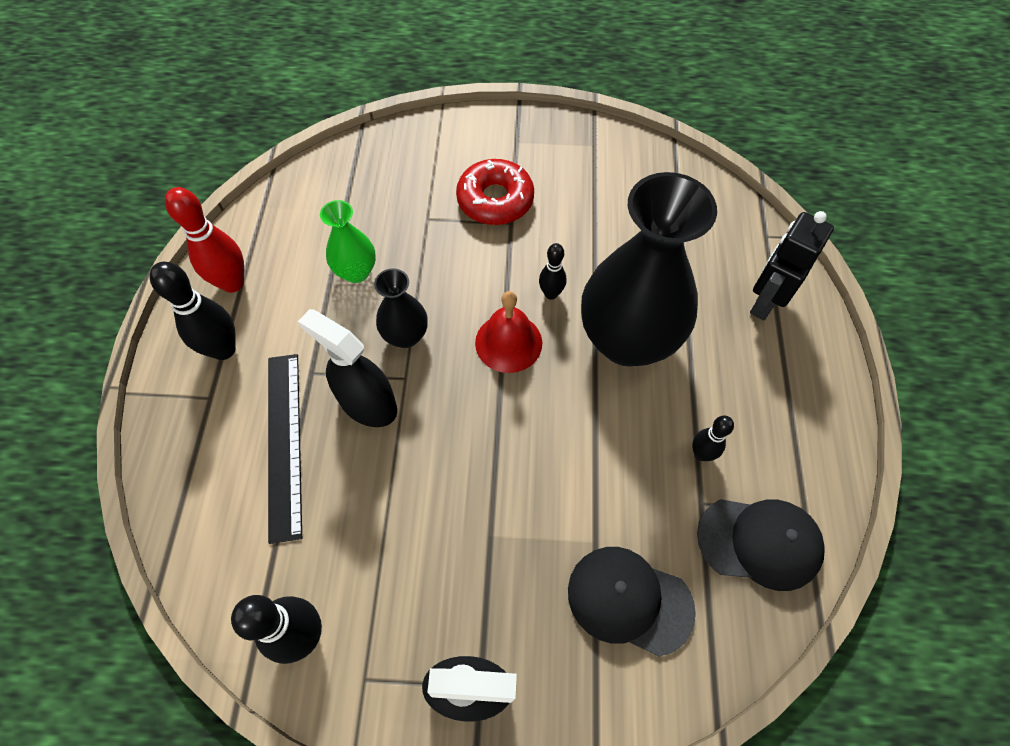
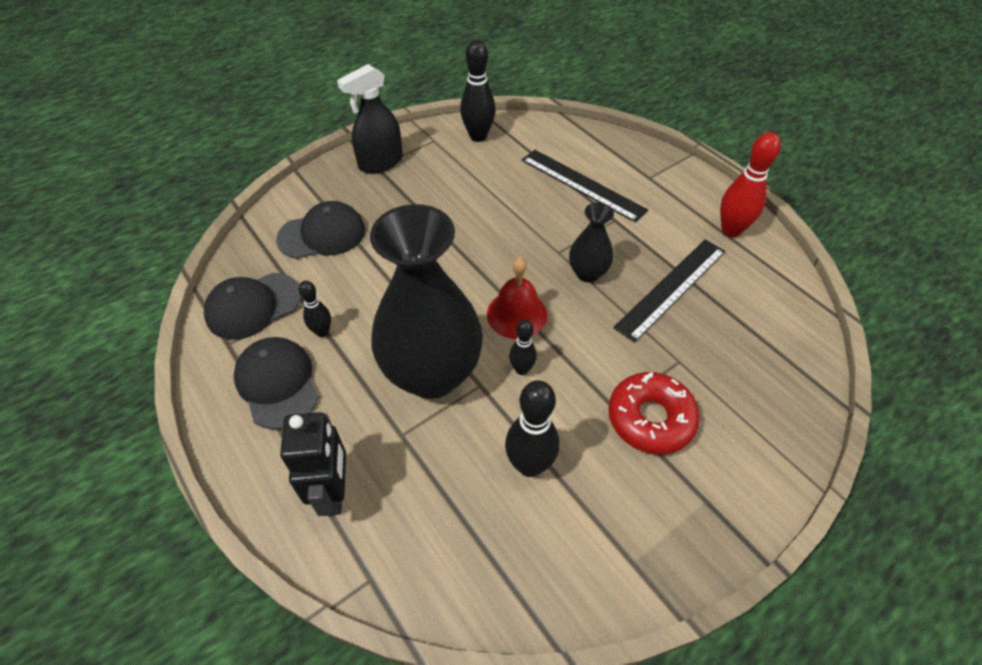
camera: 140 degrees right, 10 degrees down
black bowling pin [150,262,236,360] -> black bowling pin moved to [505,380,559,477]
black spray bottle [298,309,397,427] -> none
green vase [320,200,376,283] -> black ruler [613,240,726,343]
none -> black cap [234,337,319,430]

